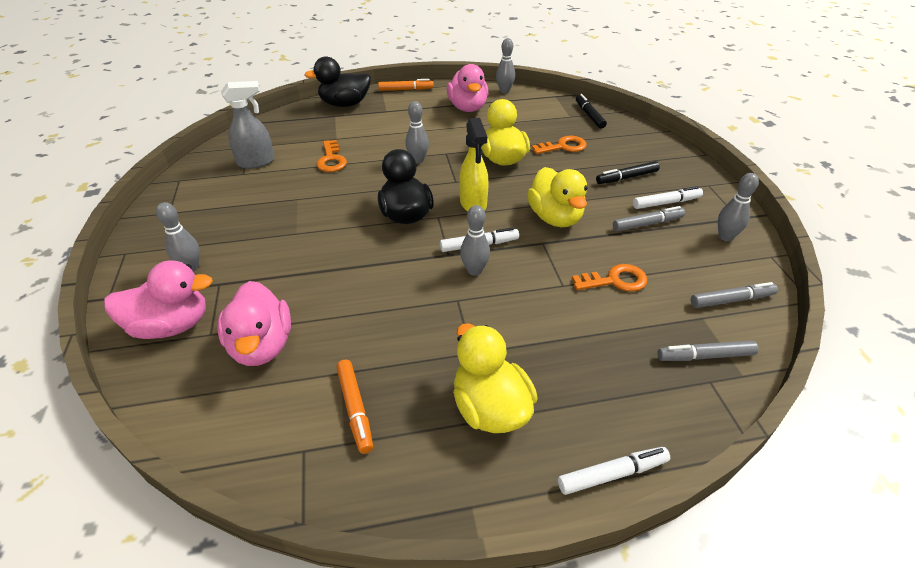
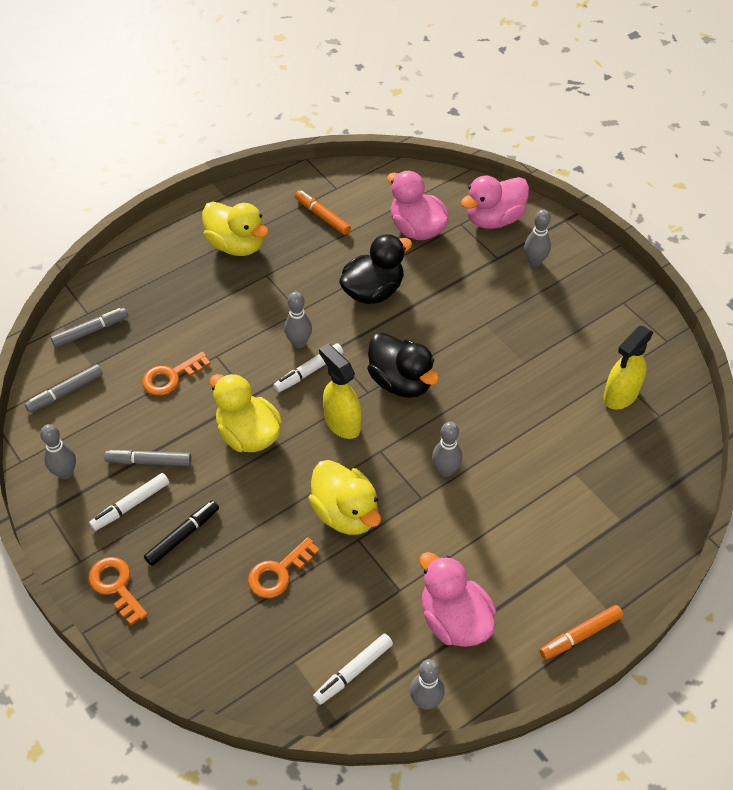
camera: 155 degrees right, 10 degrees up
grey spray bottle [221,81,274,169] -> yellow spray bottle [603,326,654,409]
black duck [304,56,371,107] -> black duck moved to [339,234,412,304]
orange key [316,140,347,172] -> orange key moved to [88,557,148,625]
white marker [558,447,670,495] -> white marker moved to [313,634,393,705]
black marker [576,94,607,129] -> none
grey marker [613,206,685,232] -> grey marker turned 45 degrees clockwise [104,450,191,466]

